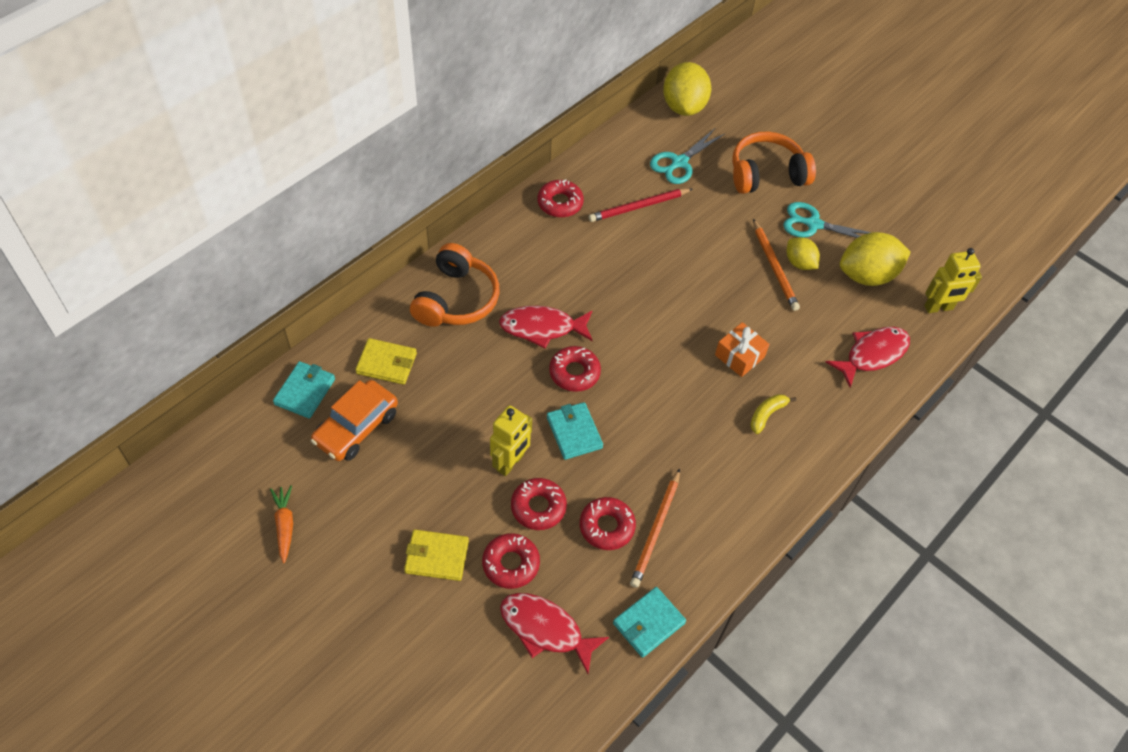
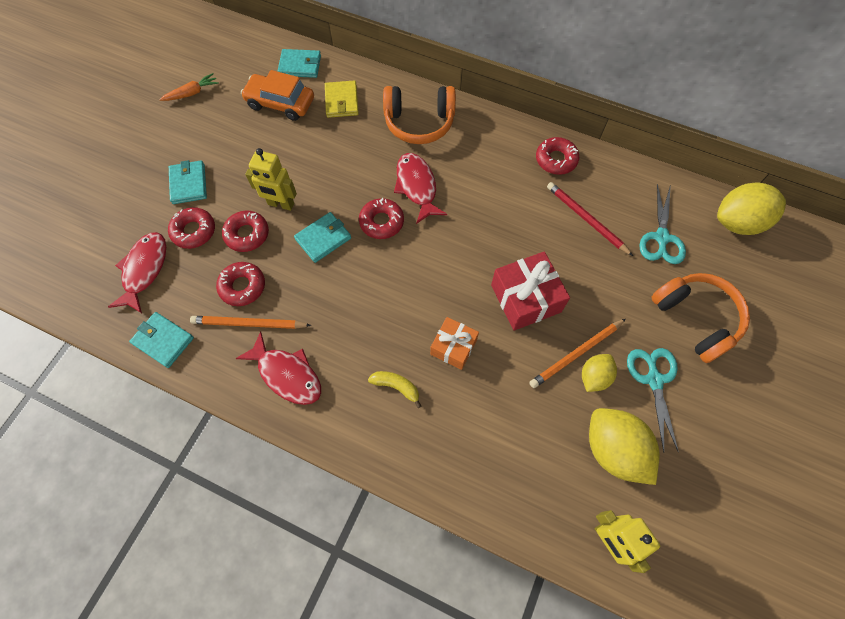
camera: 75 degrees right, 10 degrees up
yellow wallet [404,530,469,581] -> turquoise wallet [169,160,207,204]
turquoise scissors [650,128,724,184] -> turquoise scissors turned 105 degrees counterclockwise [639,184,686,264]
red fish [826,327,910,388] -> red fish moved to [236,331,321,405]
none -> red gift [491,252,570,331]

